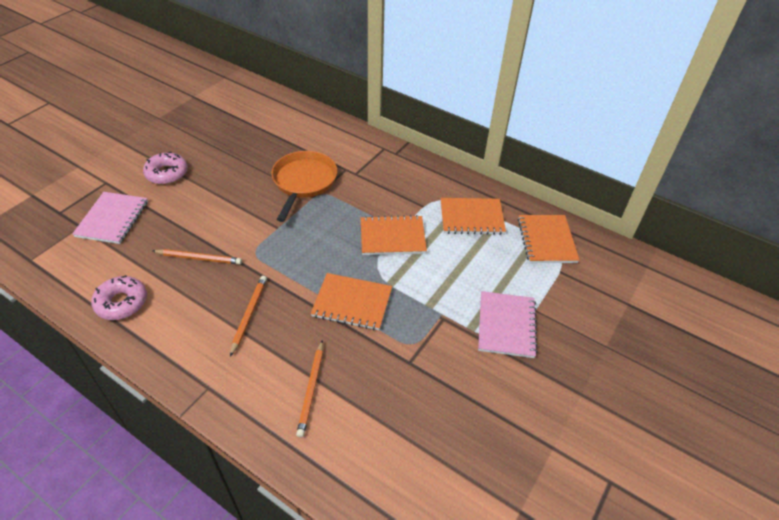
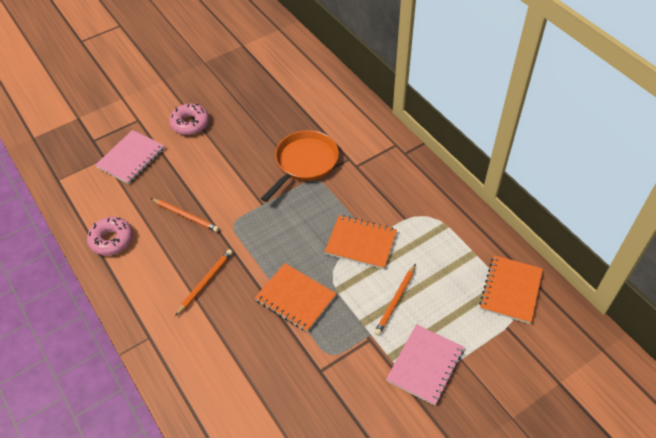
camera: 25 degrees right, 5 degrees up
orange pencil [296,340,323,437] -> orange pencil moved to [374,264,416,336]
orange notebook [441,198,506,235] -> none

